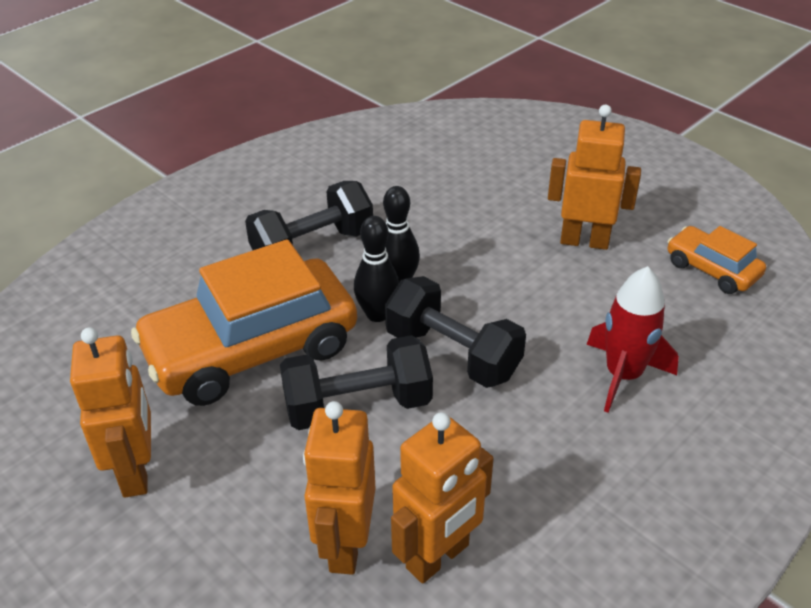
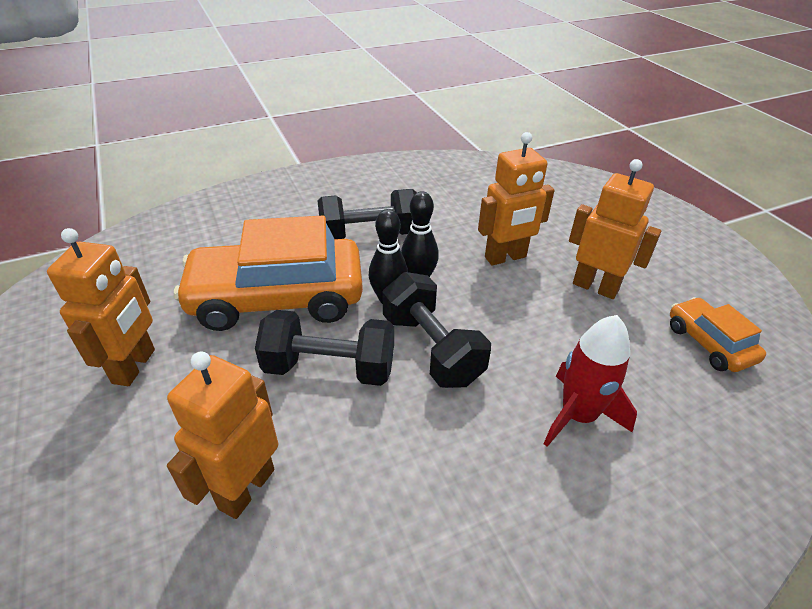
camera: 20 degrees right, 0 degrees up
orange robot [391,412,494,583] -> orange robot moved to [478,132,555,266]

